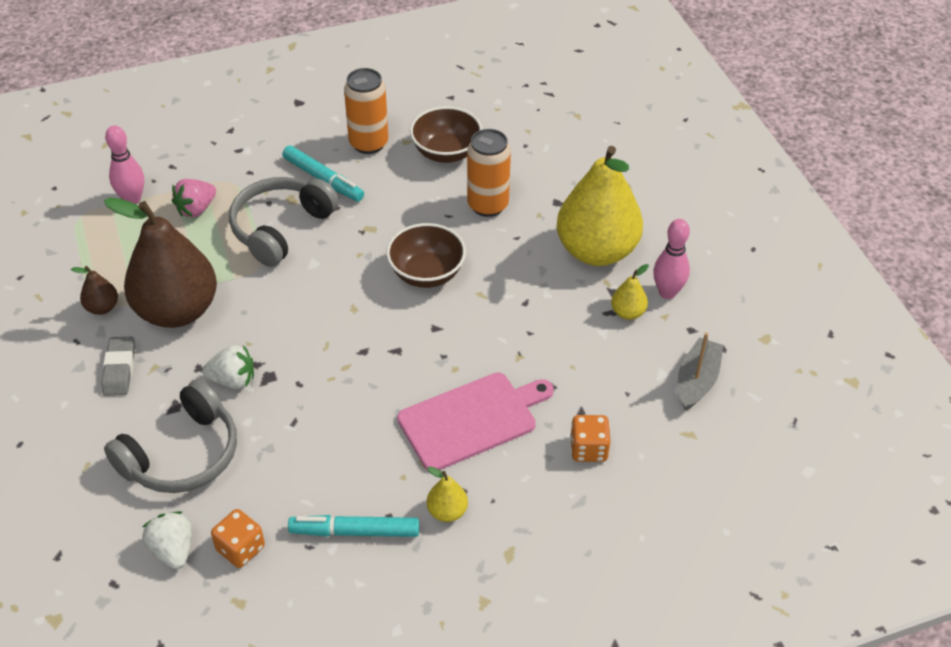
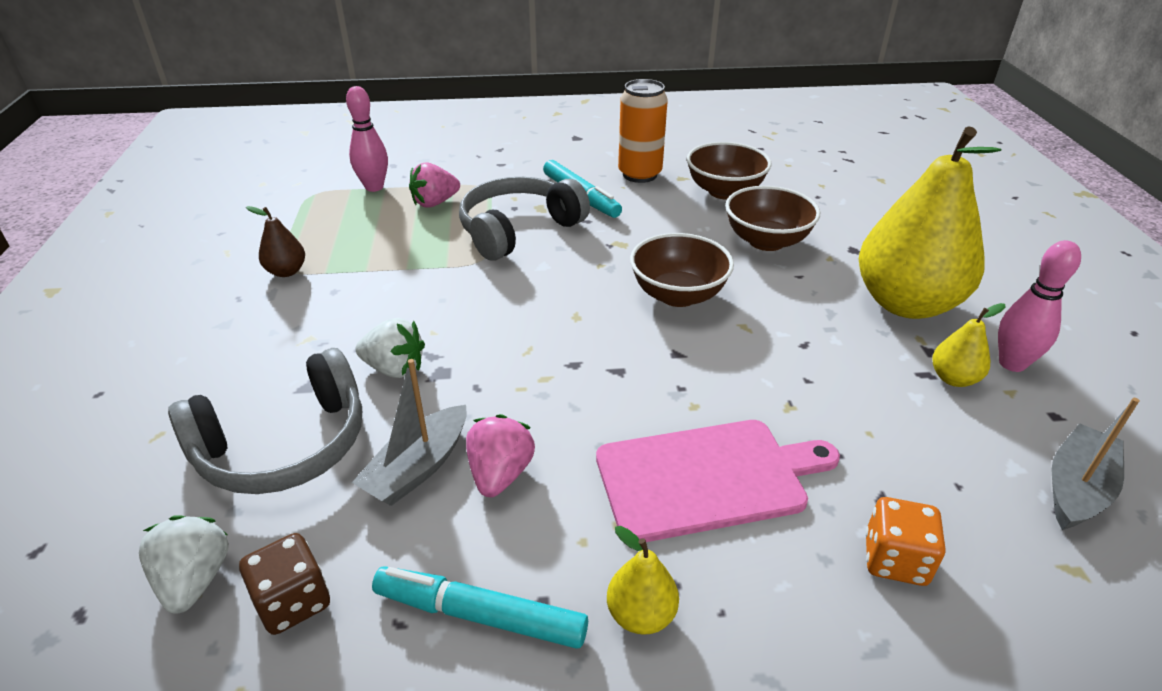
camera: 15 degrees right, 10 degrees down
grey eraser [101,337,135,396] -> none
brown pear [104,198,217,328] -> none
orange dice [211,509,265,568] -> brown dice [239,533,330,635]
orange can [467,129,511,217] -> brown bowl [725,186,820,251]
none -> grey boat [352,359,467,506]
none -> pink strawberry [466,414,535,497]

